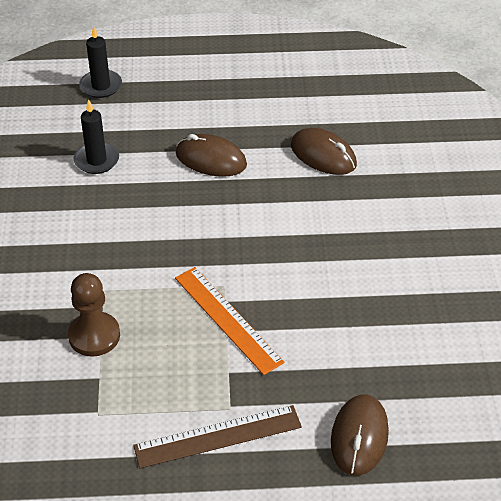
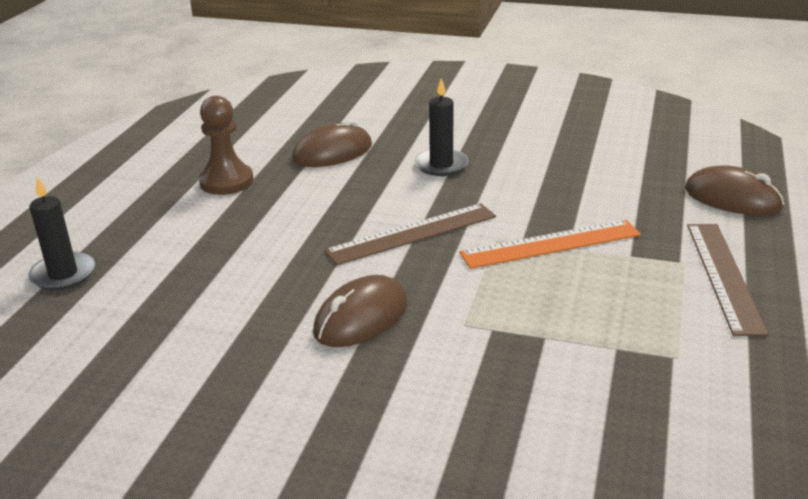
camera: 70 degrees left, 15 degrees down
brown pawn [68,273,120,357] -> brown pawn moved to [199,96,254,195]
black candle [73,99,119,174] -> black candle moved to [415,78,468,176]
brown mouse [176,134,247,177] -> brown mouse moved to [313,275,408,347]
none -> brown ruler [324,203,496,265]

